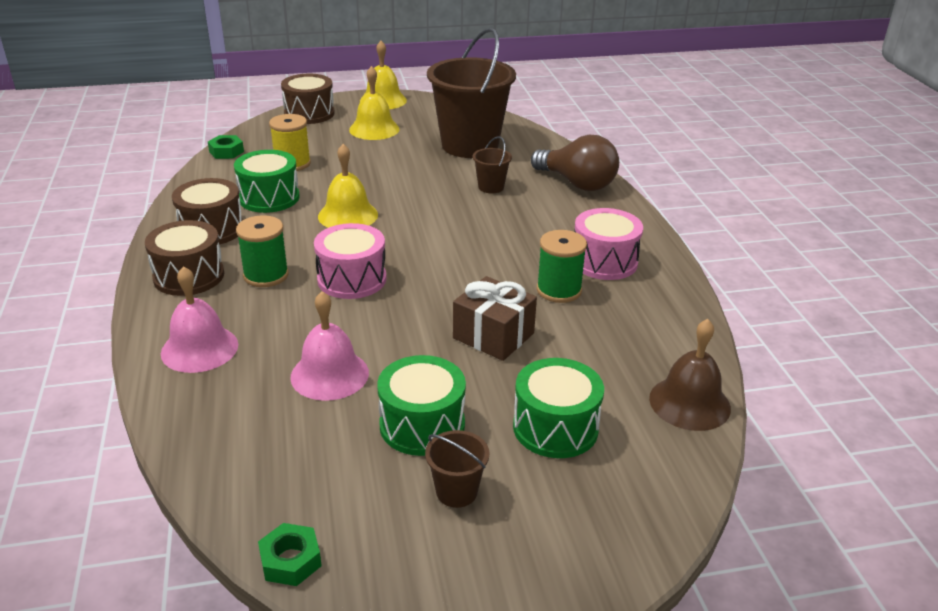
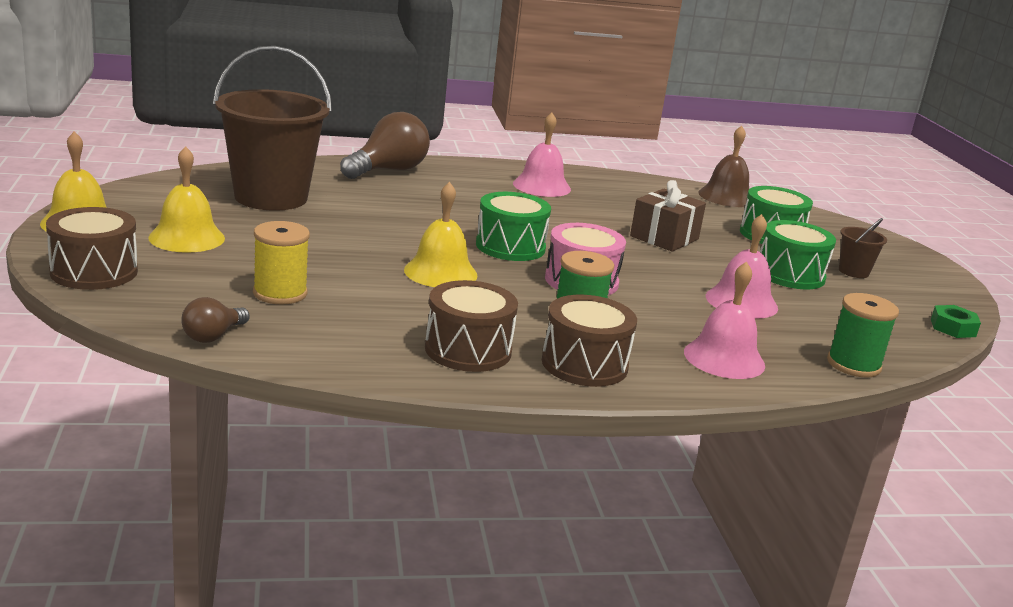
camera: 90 degrees left, 10 degrees down
green nut [208,135,244,159] -> brown light bulb [181,297,250,343]
green drum [234,150,300,213] -> green drum moved to [476,192,551,261]
brown bucket [473,136,512,194] -> none
green spool [537,230,587,303] -> green spool moved to [827,293,899,377]
pink drum [574,208,643,280] -> pink bell [513,112,571,197]

